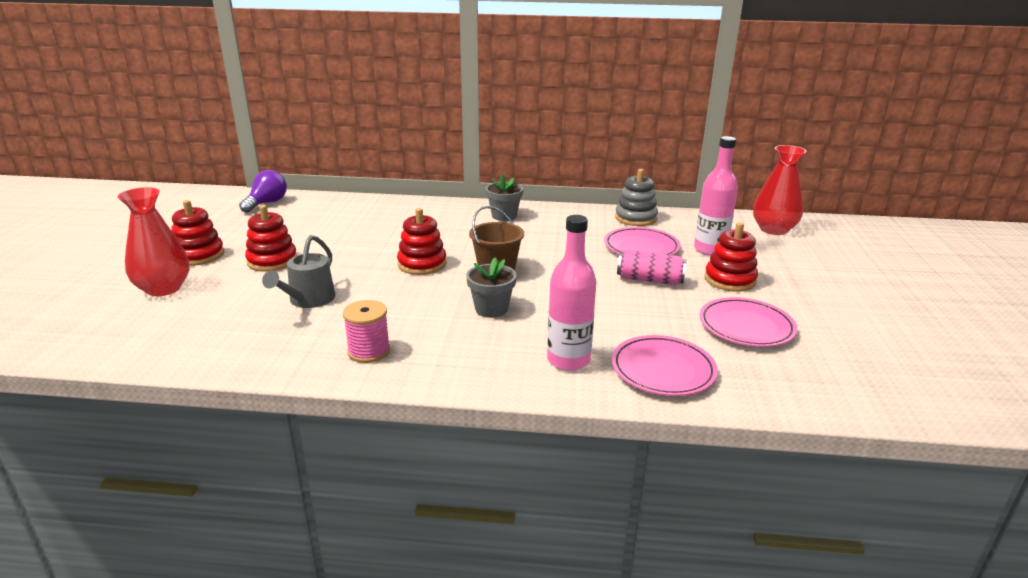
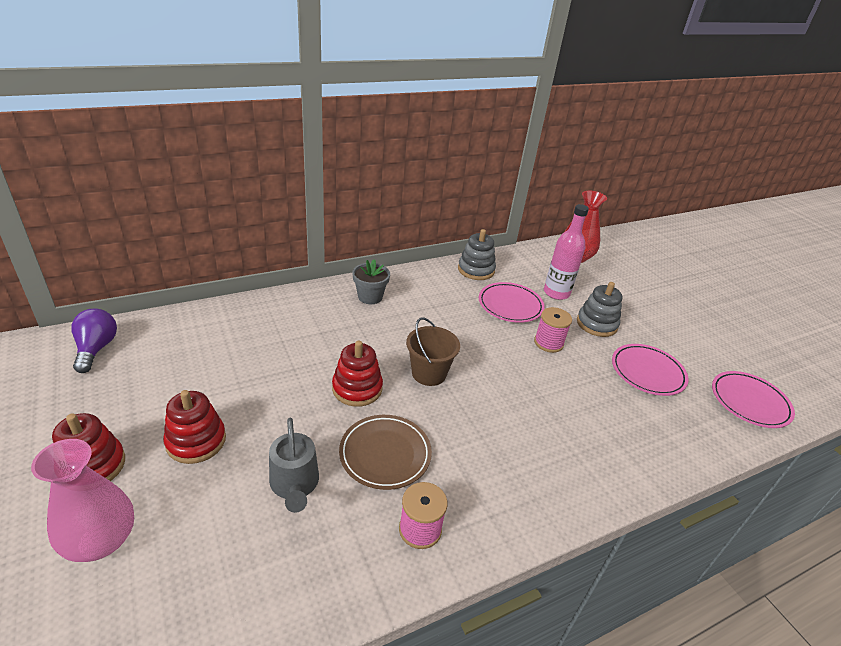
camera: 35 degrees left, 10 degrees up
red vase [118,187,190,296] -> pink vase [31,439,134,562]
grey flower pot [466,257,517,318] -> none
pink bottle [547,215,597,371] -> none
pink plate [612,335,718,396] -> pink plate moved to [712,371,795,428]
pink can [617,250,687,285] -> pink spool [534,307,572,353]
red stacking toy [704,222,758,292] -> grey stacking toy [577,282,623,337]
none -> brown plate [339,415,432,490]

